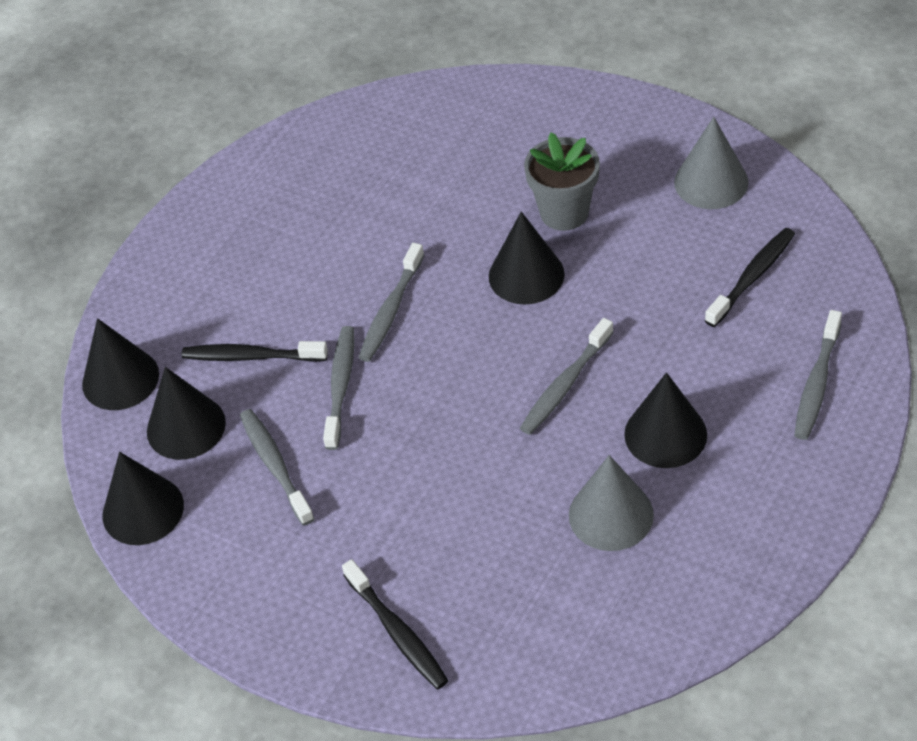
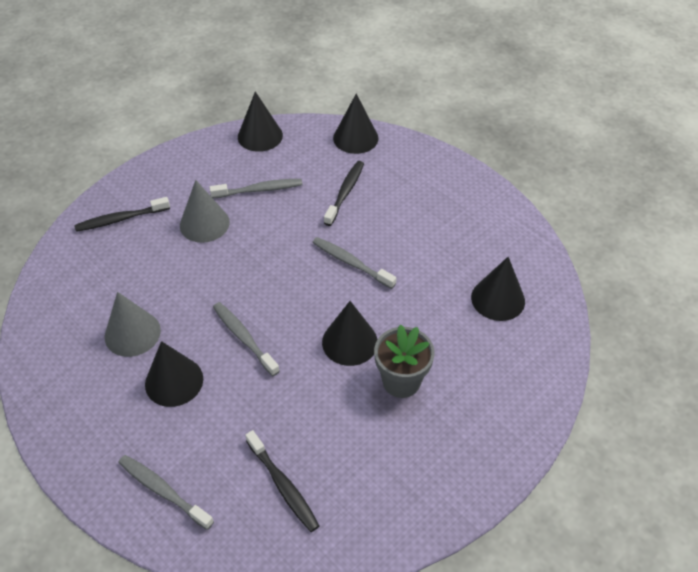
camera: 100 degrees right, 0 degrees up
black cone [147,367,226,460] -> black cone moved to [471,257,525,321]
grey toothbrush [323,326,354,450] -> none
grey cone [674,117,749,209] -> grey cone moved to [180,180,230,243]

